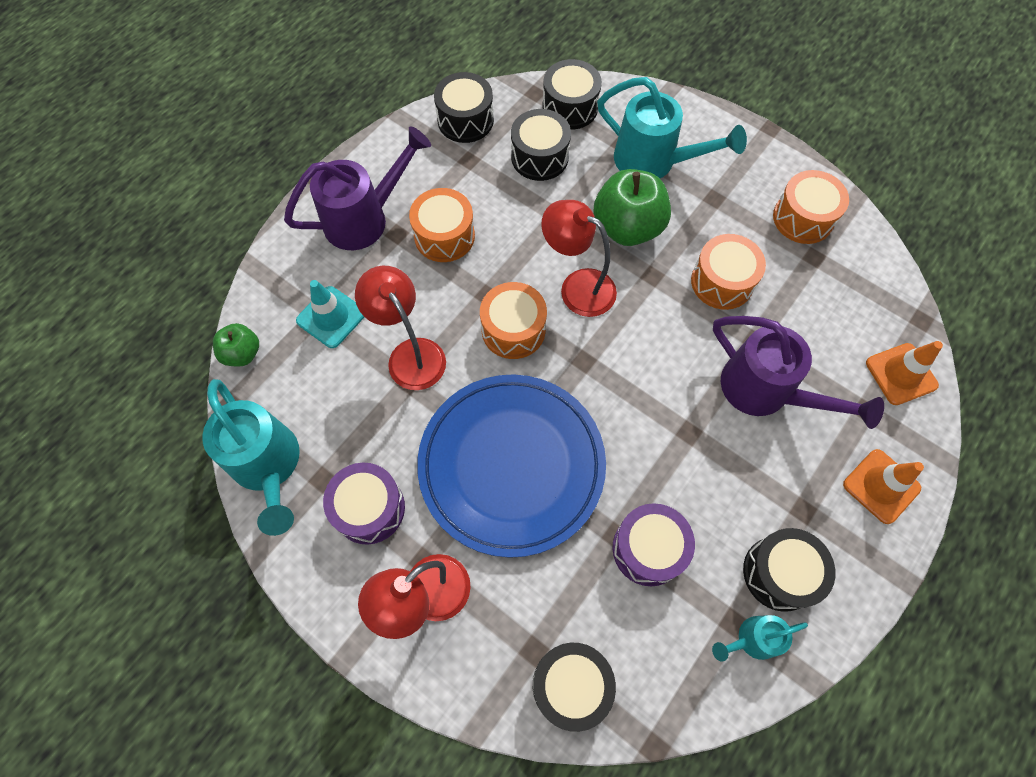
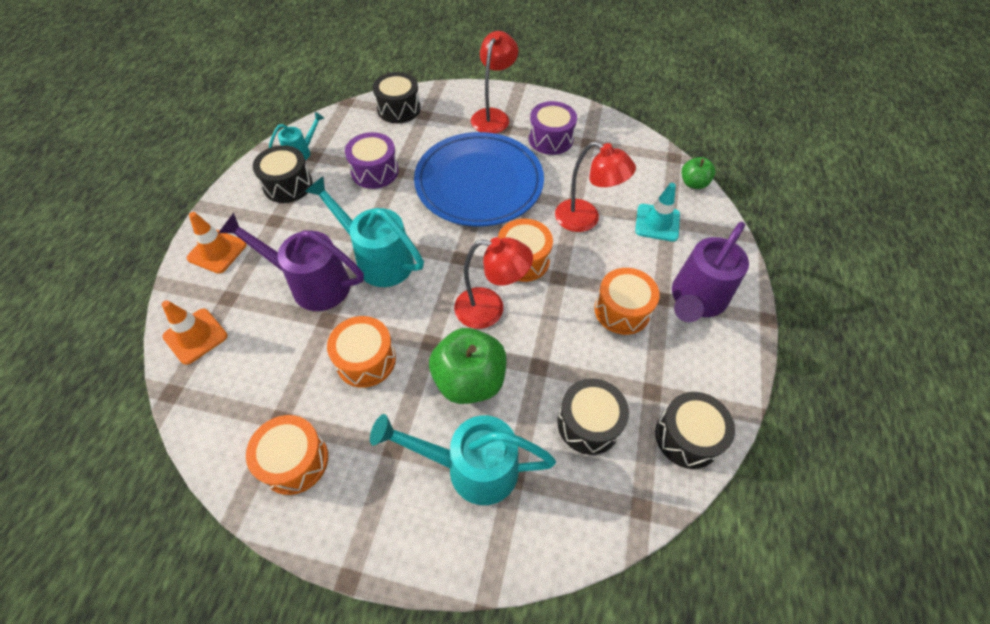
camera: 155 degrees right, 10 degrees down
turquoise watering can [202,379,300,536] -> turquoise watering can moved to [305,176,424,287]
black drum [542,59,602,130] -> none

